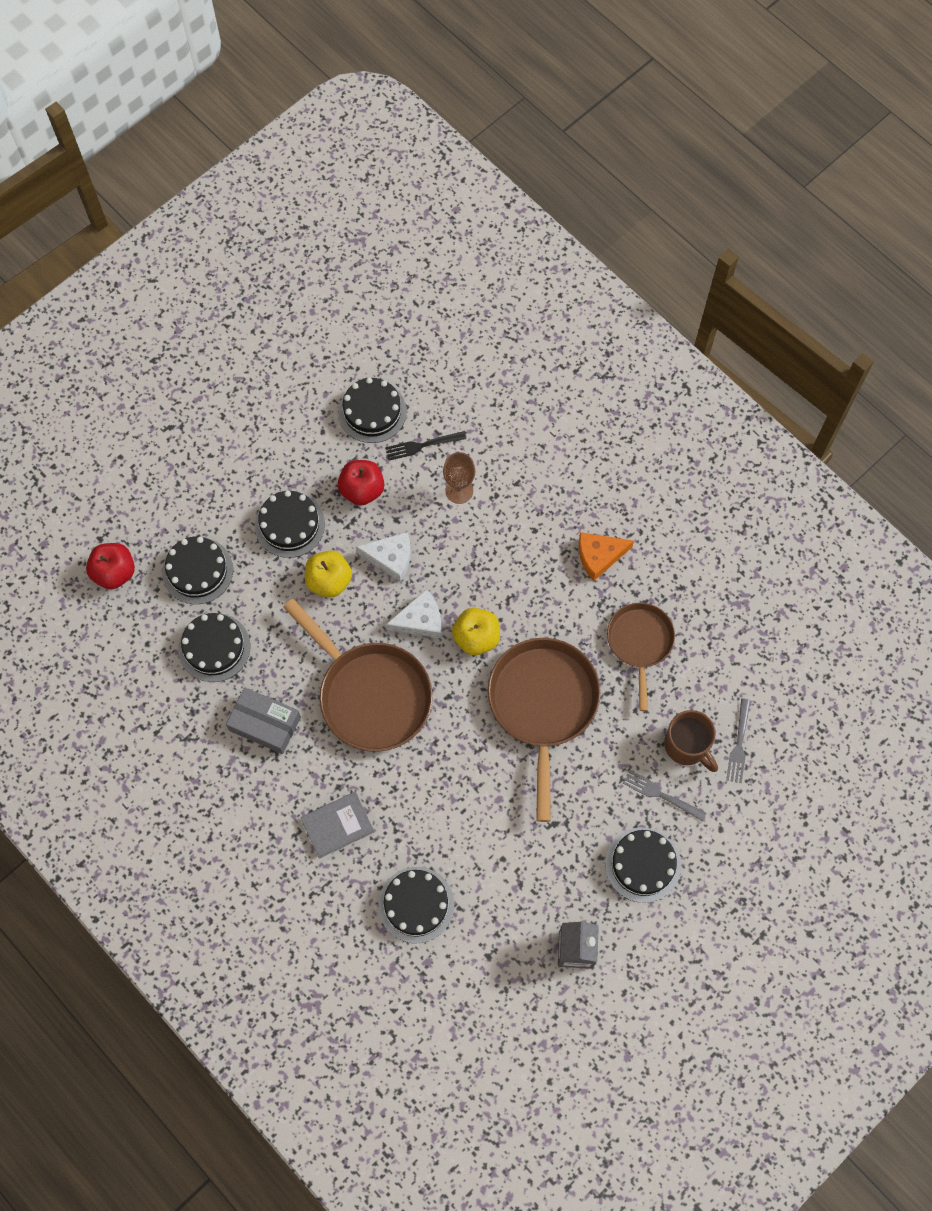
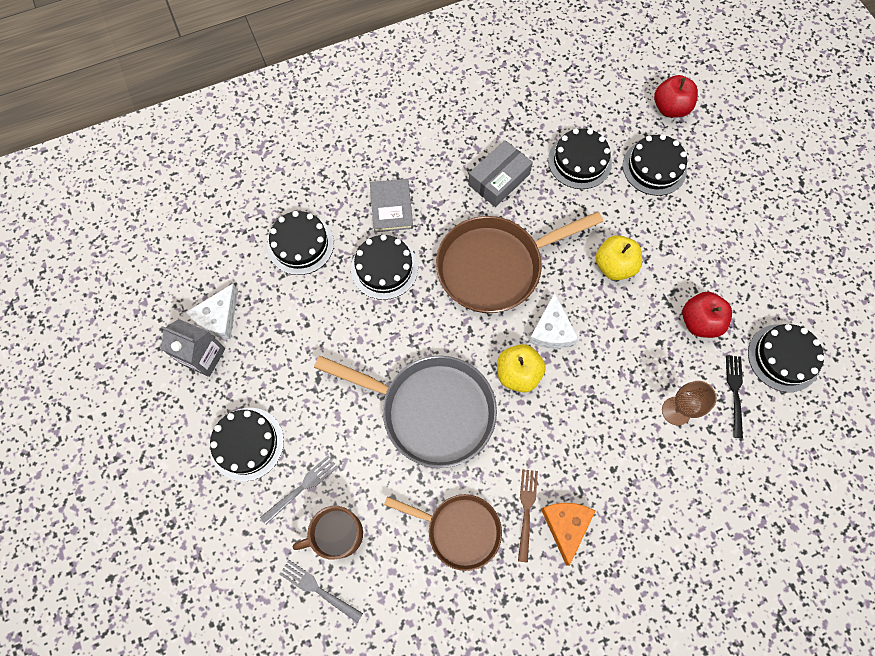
camera: 110 degrees right, 0 degrees up
black cake [255,490,325,558] -> black cake moved to [351,235,418,300]
white cheese [356,532,411,582] -> white cheese moved to [186,284,238,339]
brown pan [488,638,601,822] -> grey pan [314,356,497,468]
none -> brown fork [518,469,538,563]

